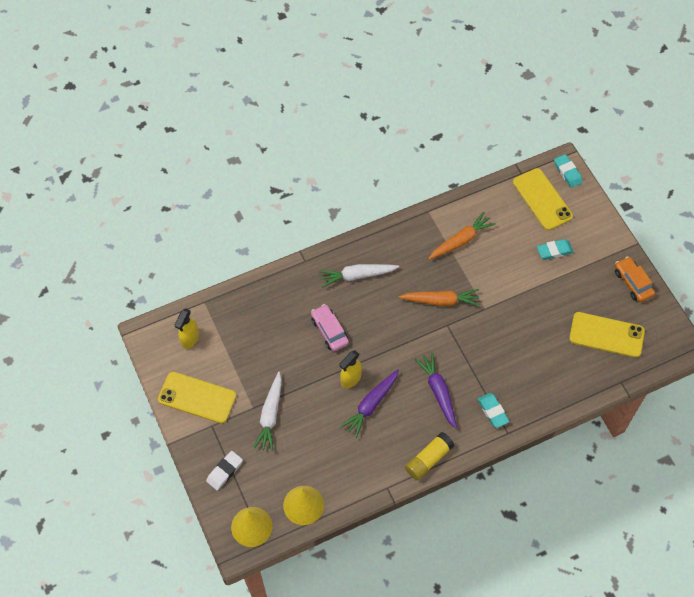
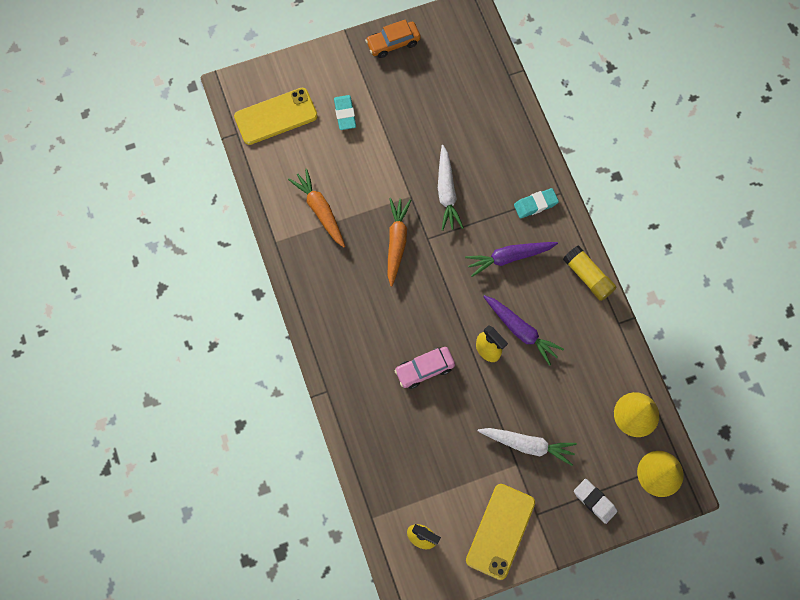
camera: 85 degrees left, 10 degrees up
white carrot [319,264,399,287] -> white carrot moved to [438,145,464,231]
turquoise eraser [554,154,583,188] -> none
yellow phone [569,312,645,358] -> none

